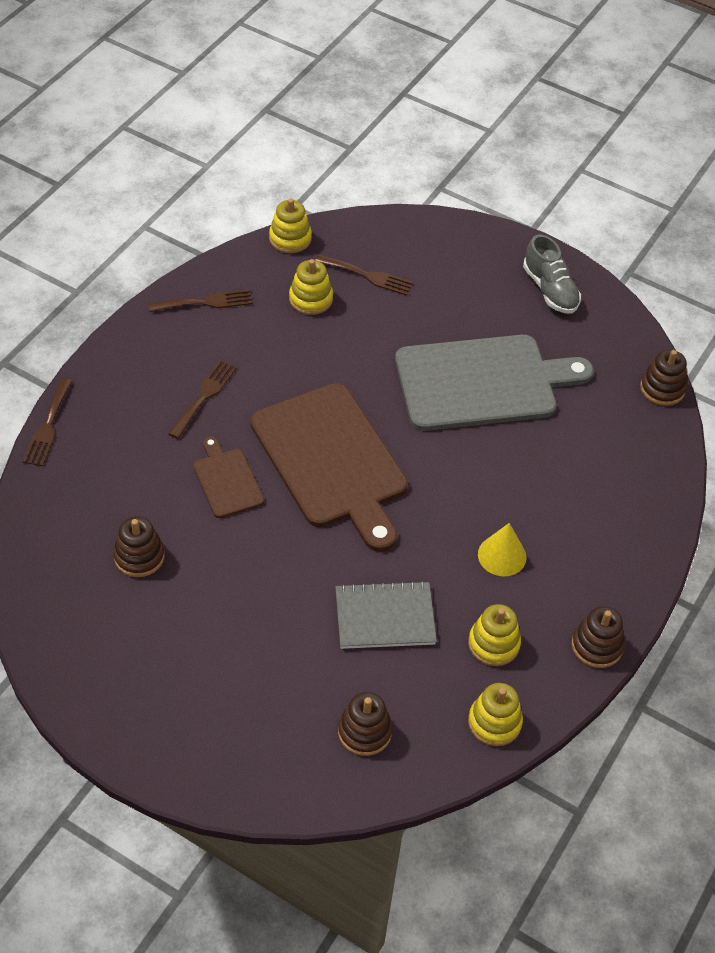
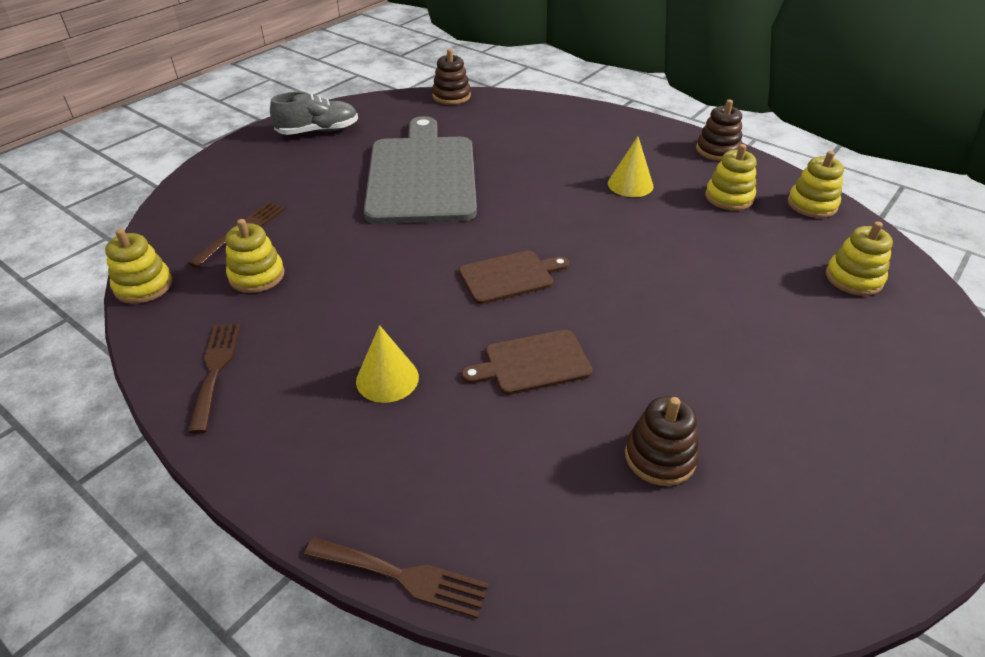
camera: 80 degrees left, 10 degrees down
brown fork [168,360,237,439] -> yellow cone [356,325,419,403]
brown cutting board [250,383,408,552] -> brown cutting board [459,250,569,304], size x0.47
grey notebook [335,581,437,649] -> none
brown stacking toy [338,692,393,756] -> yellow stacking toy [826,221,893,296]

